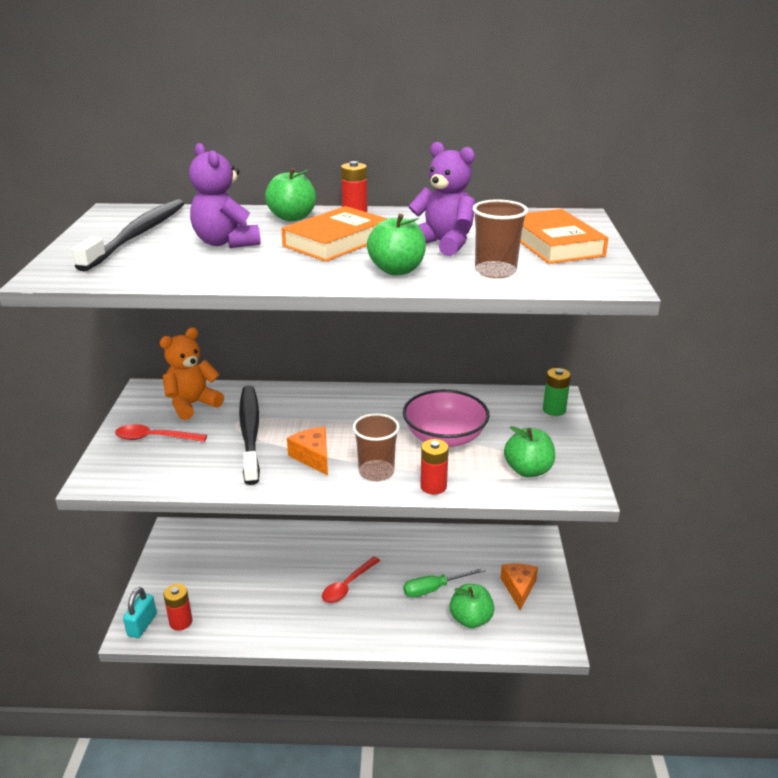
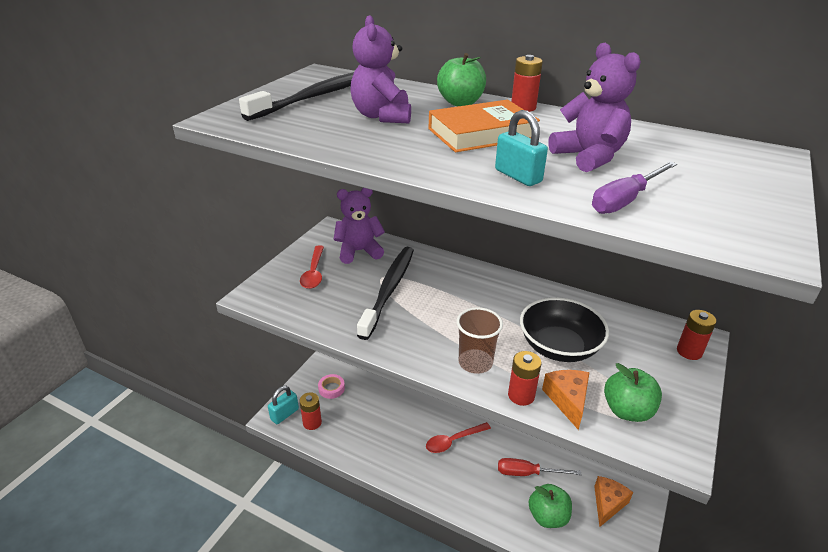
camera: 25 degrees right, 5 degrees up
red spoon [115,424,207,442] -> red spoon turned 120 degrees counterclockwise [300,245,324,289]
orange teddy bear [160,328,224,420] -> purple teddy bear [333,188,385,264]
orange cheese [287,427,328,476] -> orange cheese moved to [542,370,590,430]
green apple [367,214,426,275] -> turquoise padlock [495,110,548,186]
pink bowl [403,390,490,447] -> black bowl [520,297,609,362]
green screwdriver [403,567,486,597] -> red screwdriver [498,458,581,476]
brown cup [473,199,528,278] -> purple screwdriver [592,161,677,214]
orange book [520,209,608,264] -> none
green battery [543,368,571,416] -> red battery [677,310,716,360]
none -> pink tape [318,374,345,399]

